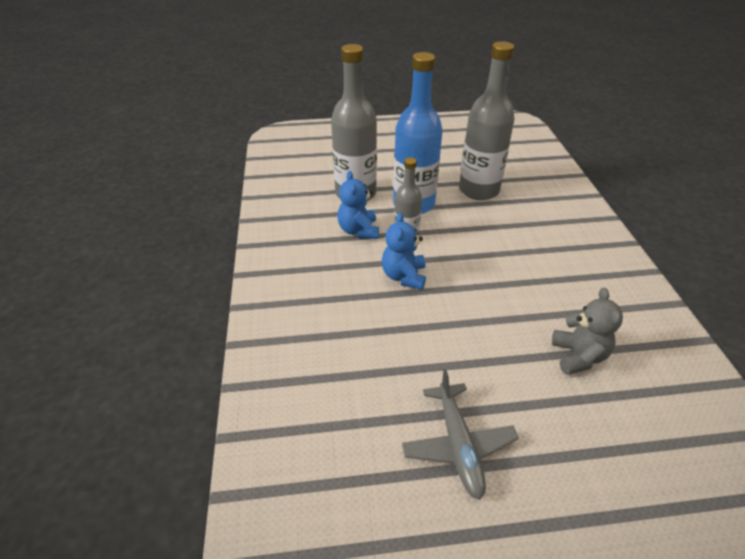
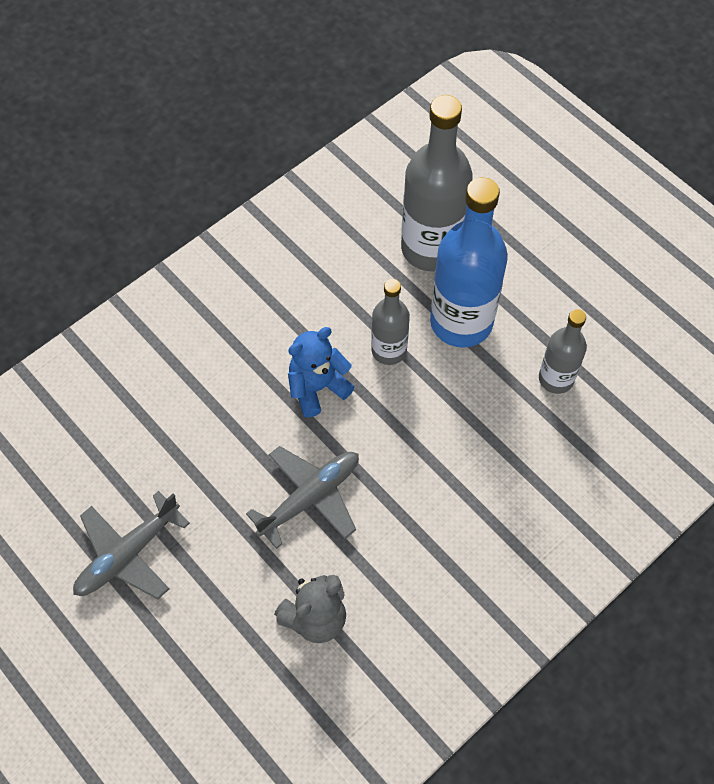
camera: 55 degrees right, 20 degrees up
blue teddy bear [338,171,379,239] -> none
grey bottle [459,41,514,200] -> grey bottle [539,309,587,394], size x0.55
none -> grey plane [246,446,359,549]

